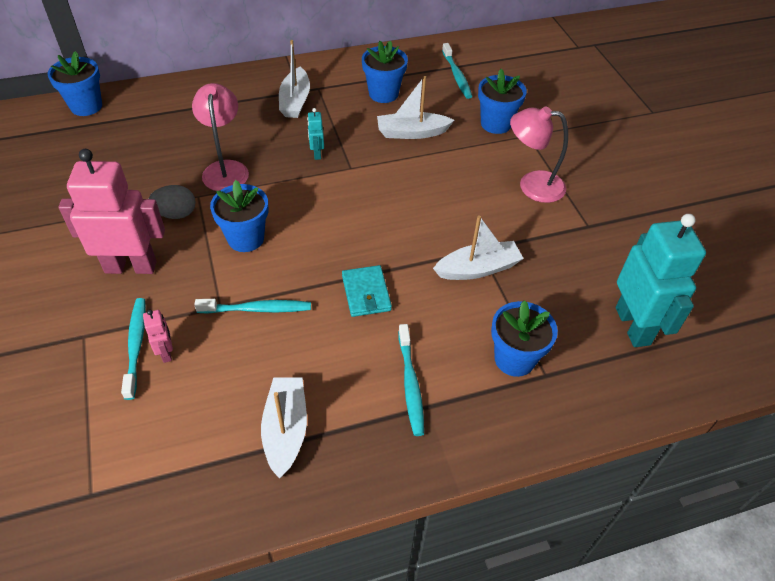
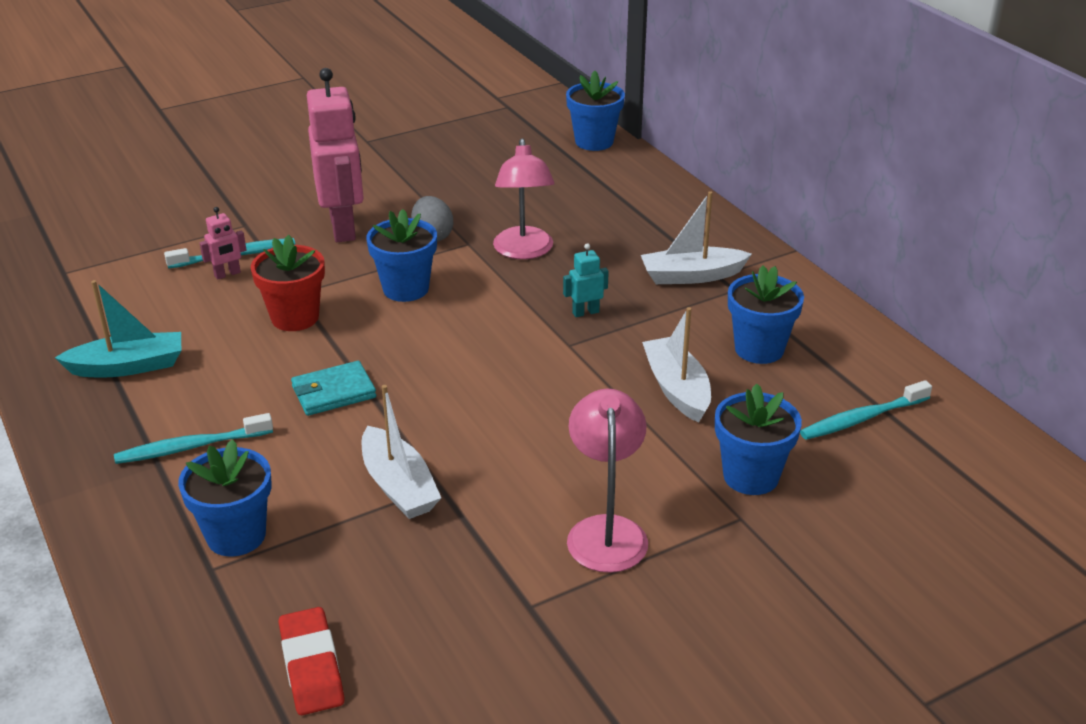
camera: 80 degrees right, 15 degrees down
pink lamp [192,83,249,191] -> pink lamp turned 105 degrees clockwise [493,138,555,259]
turquoise toothbrush [194,299,311,314] -> red flower pot [251,235,325,331]
white boat [261,377,307,479] -> turquoise boat [55,280,181,377]
turquoise robot [616,214,706,347] -> red eraser [279,607,344,715]

